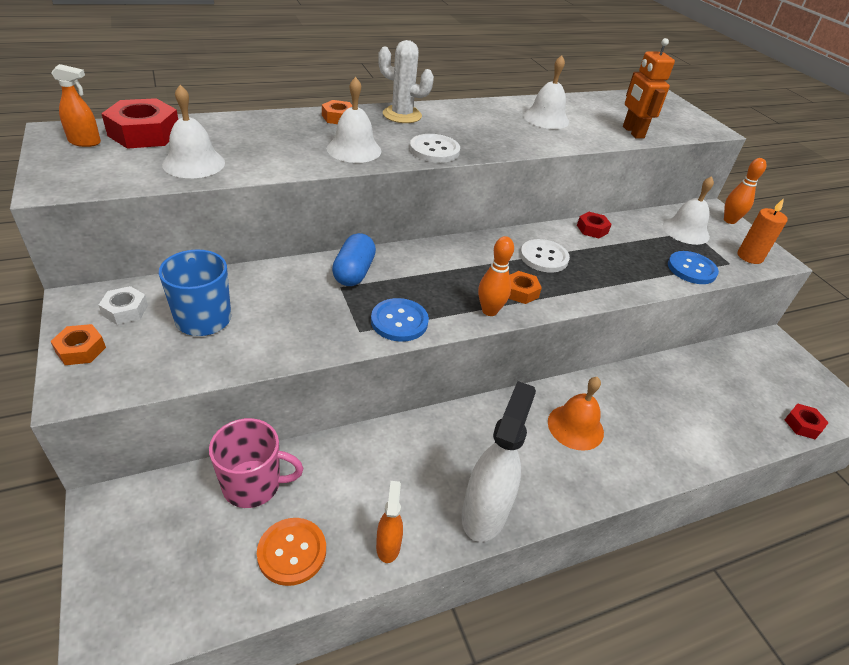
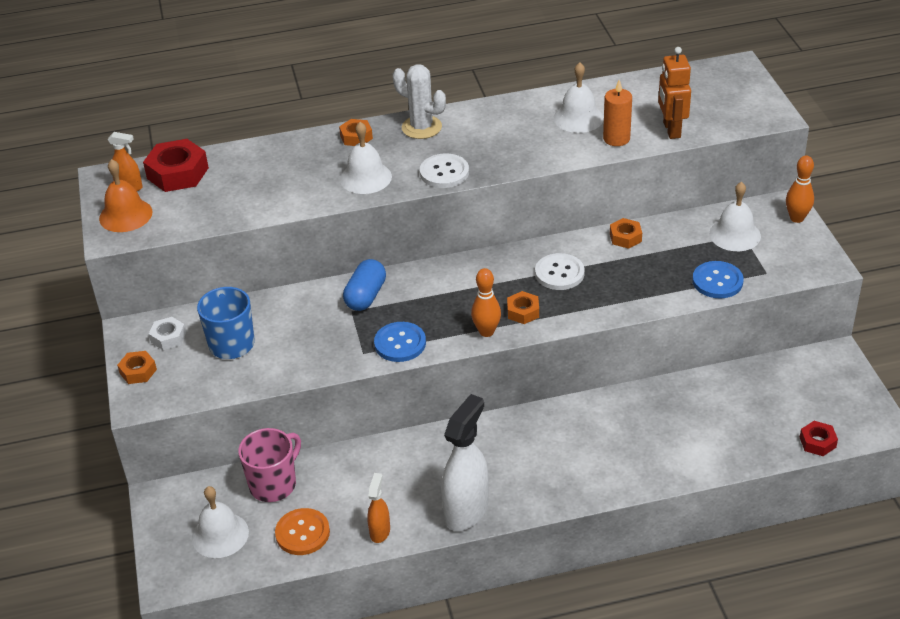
camera: 15 degrees right, 0 degrees up
white bell [162,85,225,178] -> white bell moved to [192,486,249,558]
pink mug [209,418,303,508] -> pink mug turned 60 degrees counterclockwise [238,428,301,502]
orange bell [548,377,604,451] -> orange bell moved to [99,159,153,232]
red nut [577,212,612,238] -> orange nut [610,218,642,249]
orange candle [738,198,788,264] -> orange candle moved to [603,80,632,146]

